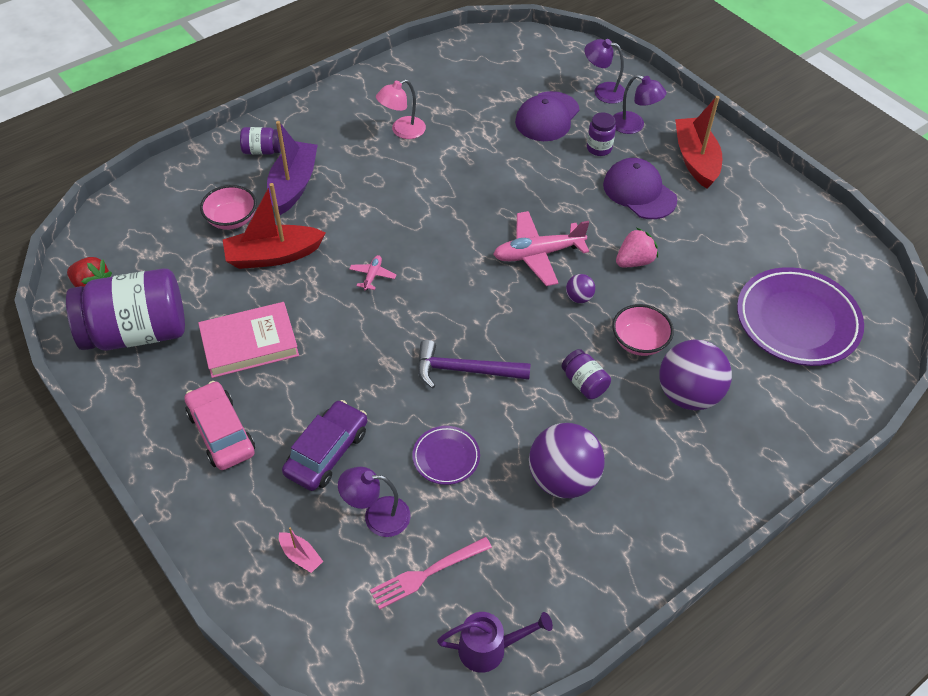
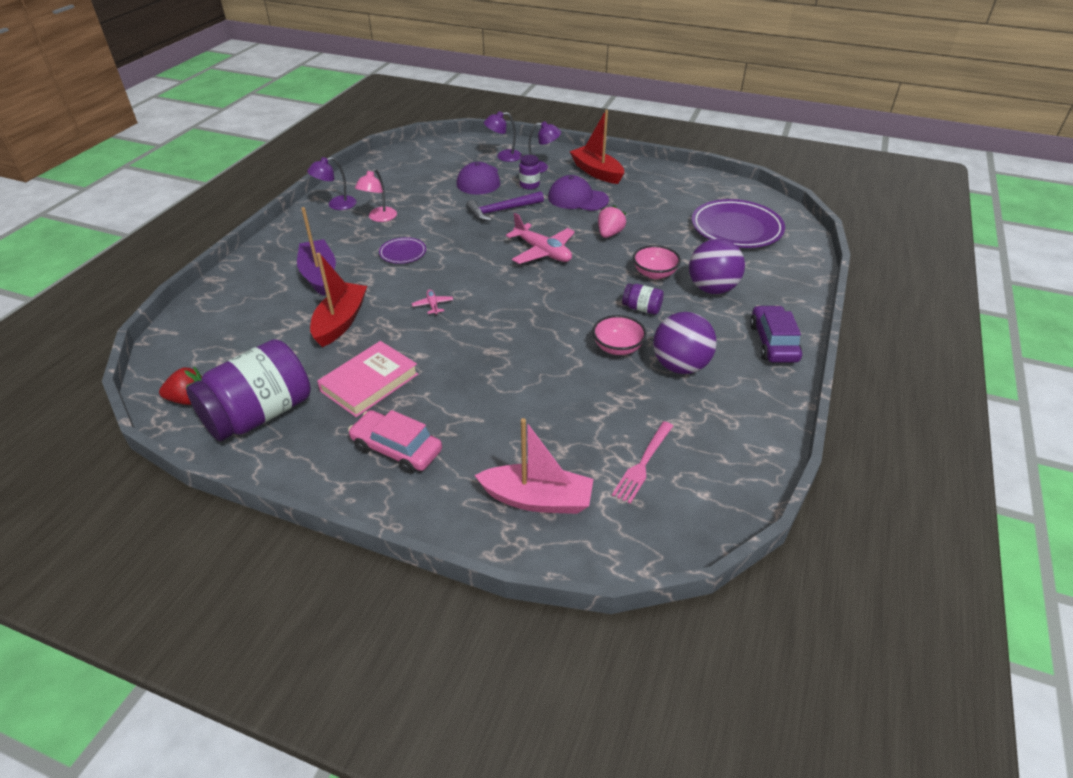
camera: 30 degrees left, 10 degrees down
pink bowl [200,185,257,230] -> pink bowl moved to [592,315,647,355]
red boat [223,183,326,269] -> red boat turned 150 degrees clockwise [310,253,367,347]
purple jar [240,127,281,155] -> none
pink boat [279,527,323,573] -> pink boat [474,418,594,514], size x2.23
purple car [282,400,367,491] -> purple car moved to [750,305,802,363]
purple lamp [338,467,411,537] -> purple lamp moved to [307,157,357,210]
purple plate [412,426,480,485] -> purple plate moved to [379,237,426,264]
purple hammer [418,340,531,389] -> purple hammer moved to [466,191,544,221]
purple watering can [437,612,553,673] -> none
pink plane [493,211,589,286] -> pink plane turned 90 degrees counterclockwise [506,213,575,264]
purple ball [566,274,595,303] -> none

